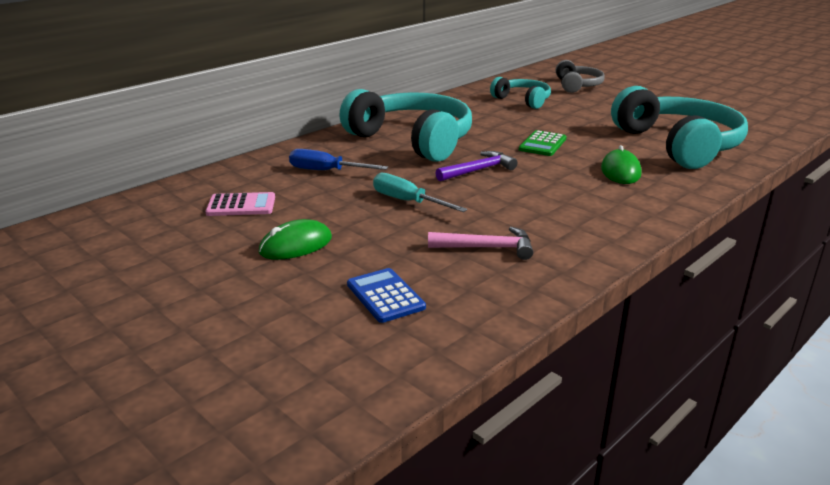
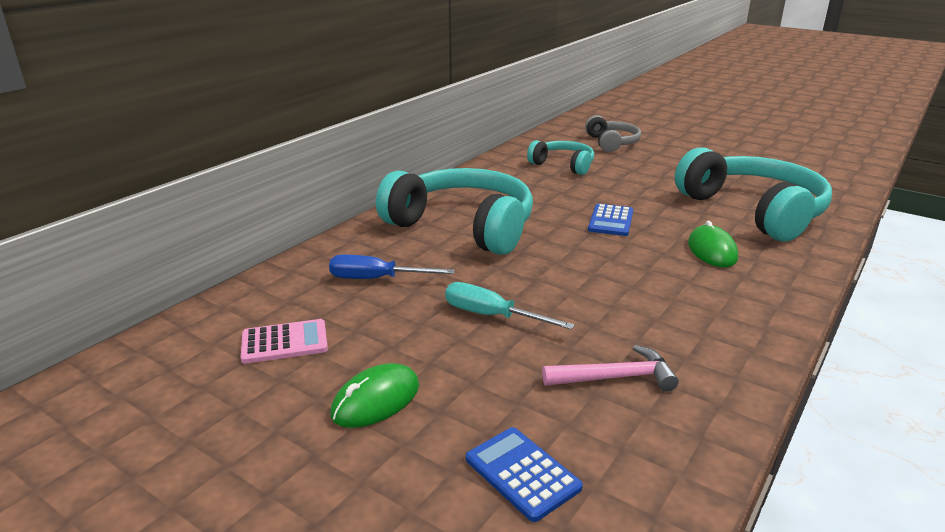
camera: 10 degrees left, 0 degrees up
purple hammer [435,151,517,181] -> none
green calculator [519,130,567,156] -> blue calculator [588,204,633,236]

